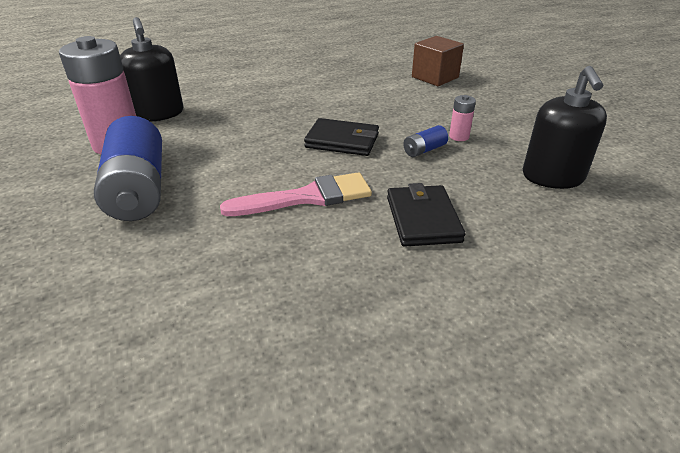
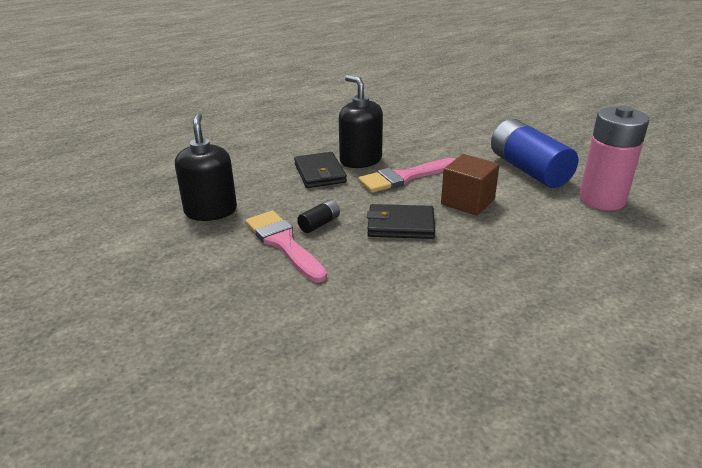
camera: 170 degrees right, 5 degrees down
black soap dispenser [120,17,183,122] -> black soap dispenser moved to [339,75,383,168]
blue battery [403,125,448,157] -> black battery [297,200,340,233]
brown cube [412,36,464,86] -> brown cube moved to [441,154,499,216]
pink battery [449,95,476,141] -> pink brush [245,211,327,282]

